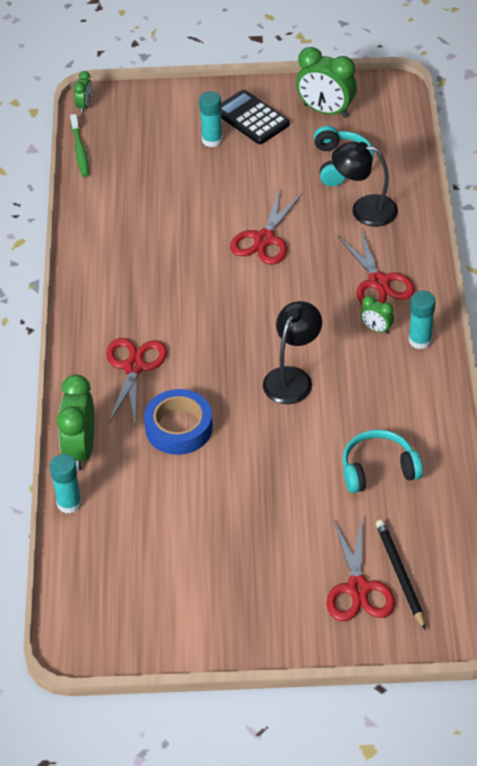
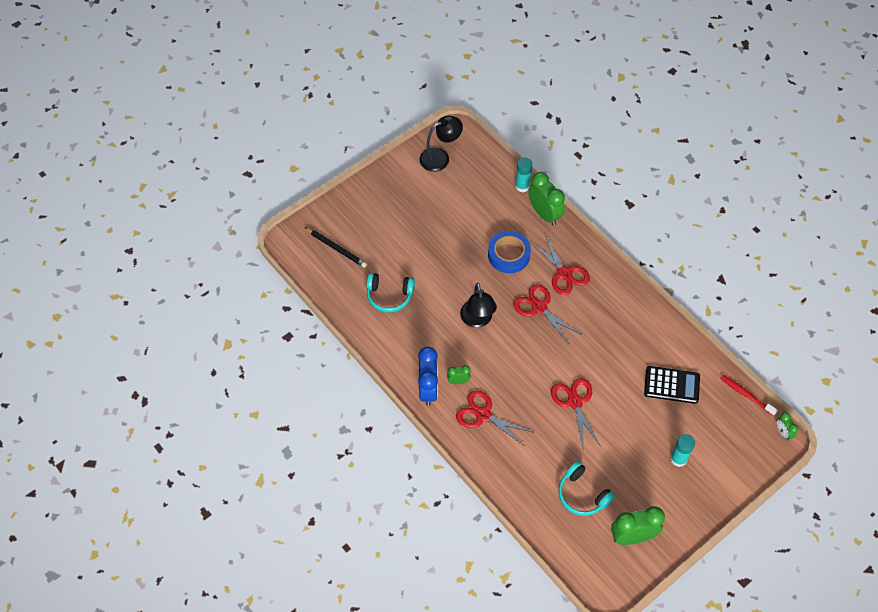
camera: 140 degrees right, 10 degrees up
green toothbrush [70,114,89,177] -> red toothbrush [720,375,778,416]
black calculator [221,90,290,144] -> black calculator moved to [644,366,700,404]
red scissors [327,518,395,621] -> red scissors moved to [513,284,582,345]
black lamp [332,142,398,227] -> black lamp moved to [420,116,463,172]
turquoise headphones [342,430,423,493] -> turquoise headphones turned 60 degrees clockwise [366,273,415,312]
turquoise glue stick [409,291,436,349] -> blue clock [418,347,438,406]

